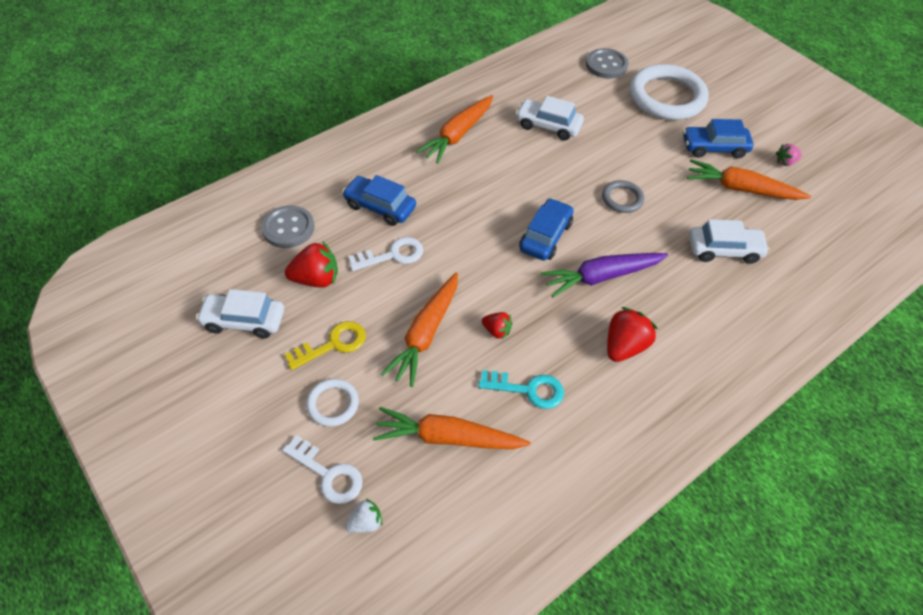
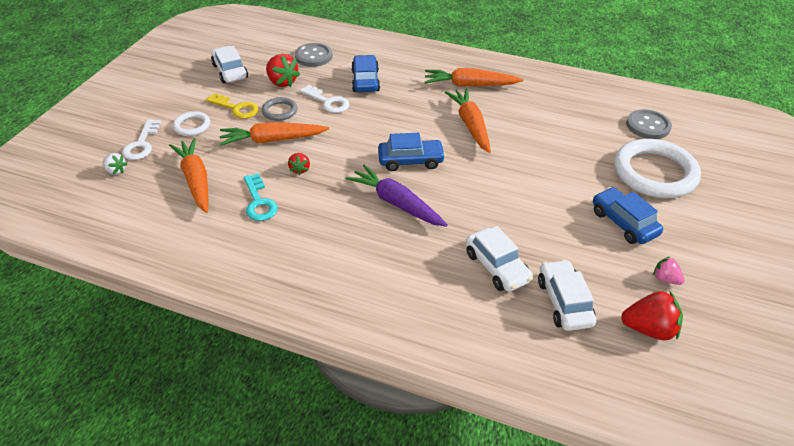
camera: 60 degrees right, 10 degrees down
white car [515,96,584,141] -> white car moved to [538,259,596,331]
grey ring [602,180,644,213] -> grey ring moved to [262,97,297,121]
red strawberry [607,307,658,362] -> red strawberry moved to [621,291,683,340]
orange carrot [687,159,811,200] -> orange carrot moved to [445,88,491,153]

